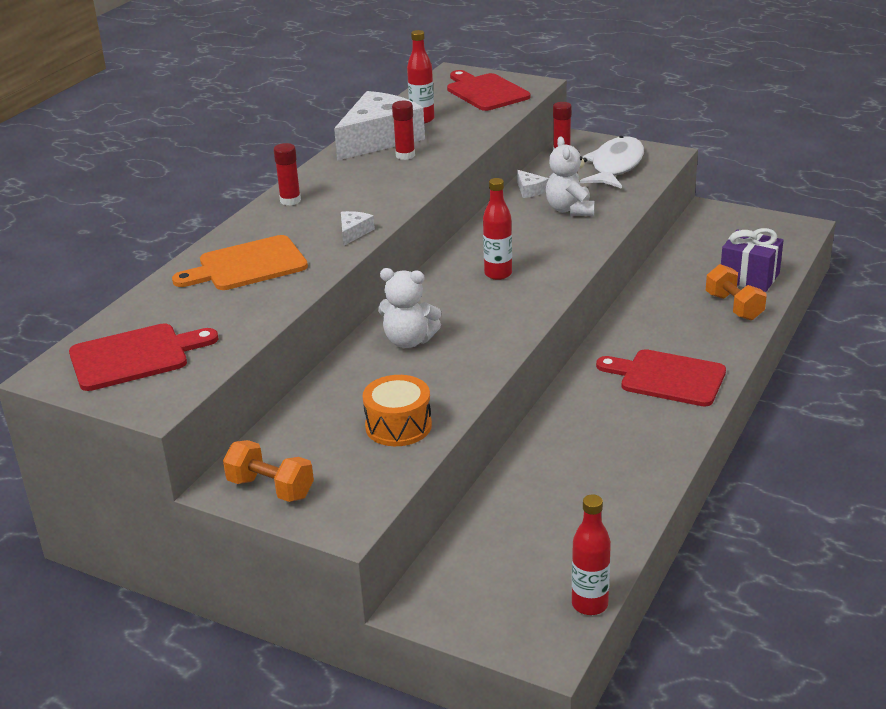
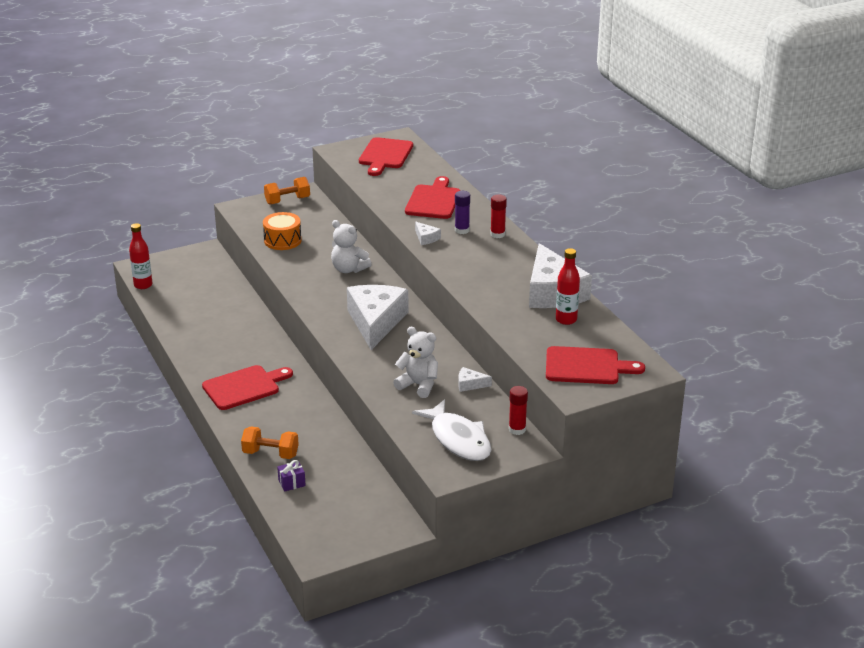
camera: 125 degrees right, 0 degrees up
orange cutting board [172,235,308,290] -> red cutting board [405,176,461,219]
white teddy bear [378,268,441,348] -> white teddy bear turned 105 degrees counterclockwise [331,220,372,273]
red glue stick [392,101,415,160] -> none
red bottle [483,178,512,280] -> white cheese [347,285,409,350]
purple gift [721,228,784,292] -> purple gift [277,460,306,492], size x0.53
none -> purple glue stick [455,191,470,234]

